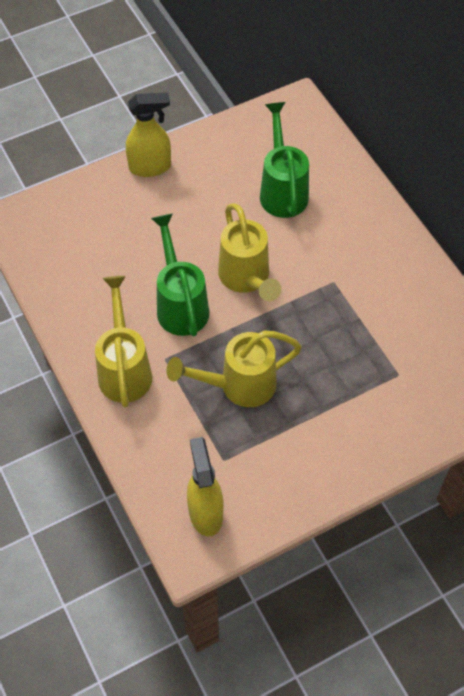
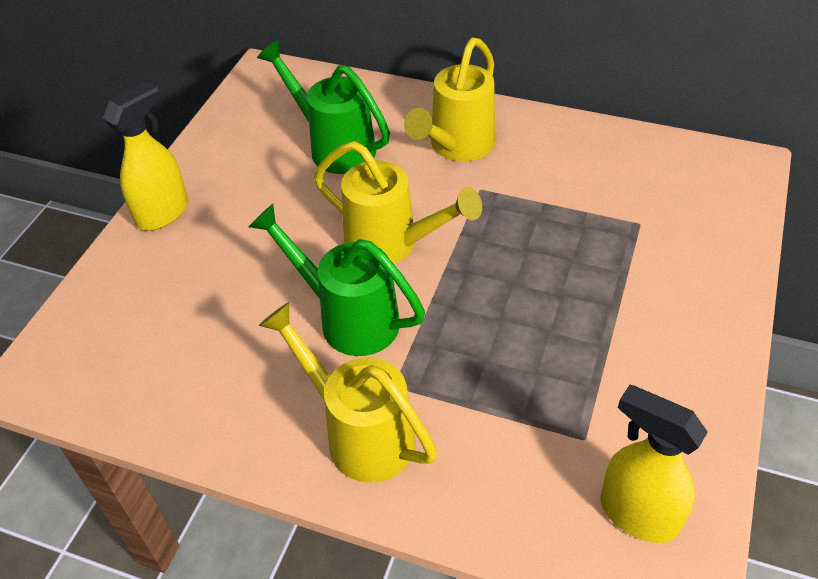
camera: 40 degrees left, 10 degrees down
yellow watering can [167,330,302,407] -> yellow watering can moved to [404,38,495,161]

